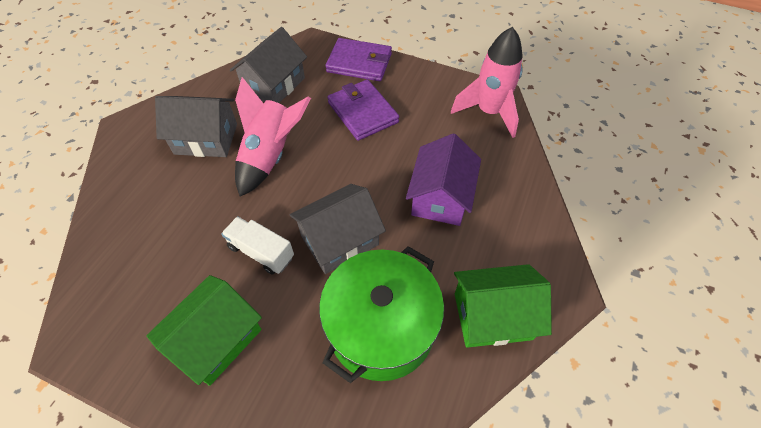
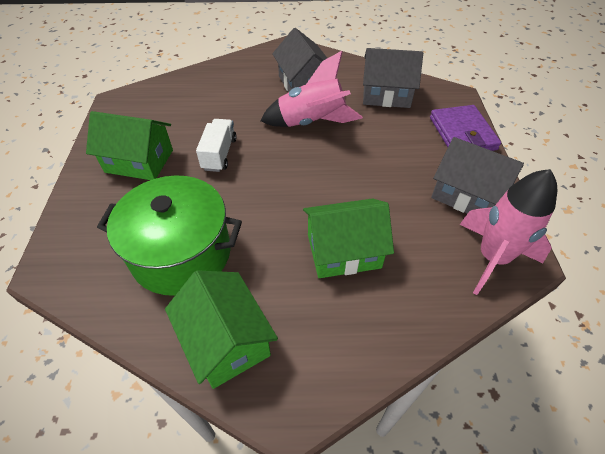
camera: 65 degrees right, 5 degrees down
grey house [290,184,386,274] -> grey house moved to [431,137,524,214]
purple wallet [327,79,399,141] -> none
purple house [406,133,481,226] -> green house [303,198,394,278]

